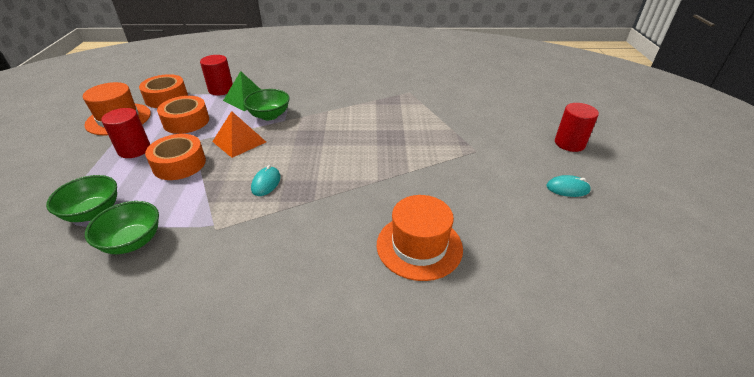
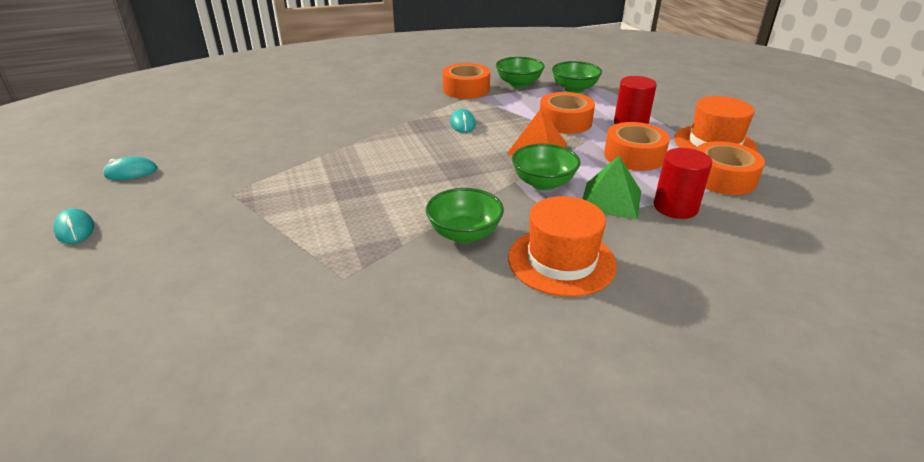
camera: 160 degrees right, 5 degrees down
orange hat [377,195,463,281] -> orange hat moved to [508,196,617,297]
red cylinder [555,103,599,152] -> turquoise mouse [53,208,94,244]
none -> green bowl [426,188,504,243]
none -> orange tape [443,63,490,99]

